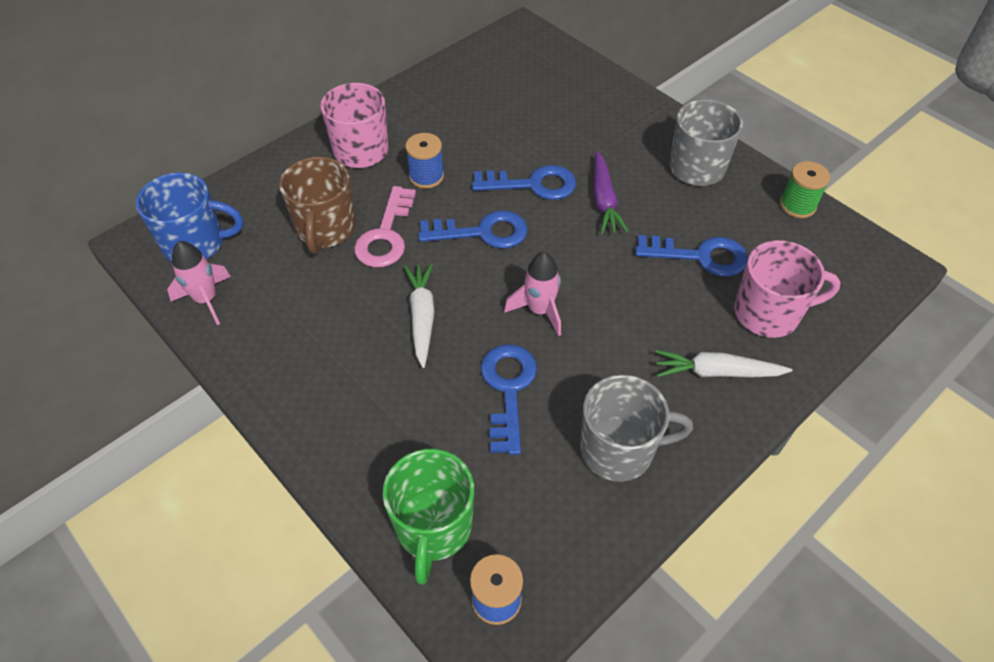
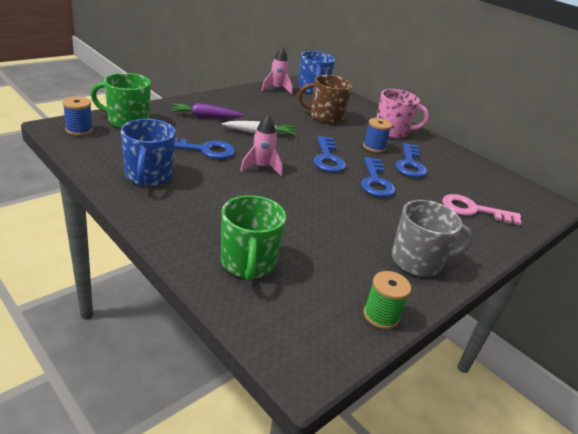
camera: 85 degrees right, 20 degrees down
pink key [354,186,416,267] -> pink key moved to [442,194,522,225]
grey mug [580,375,693,482] -> blue mug [121,119,176,186]
purple carrot [593,151,629,234] -> purple carrot moved to [171,103,245,118]
blue key [635,235,748,277] -> blue key moved to [395,143,427,178]
white carrot [655,350,792,378] -> none
pink mug [734,240,841,338] -> green mug [221,195,286,281]

